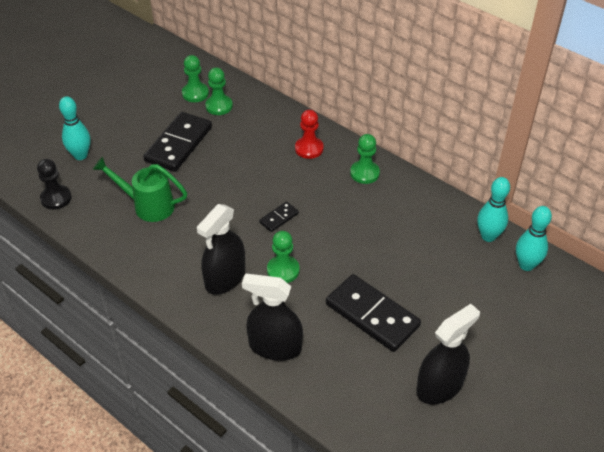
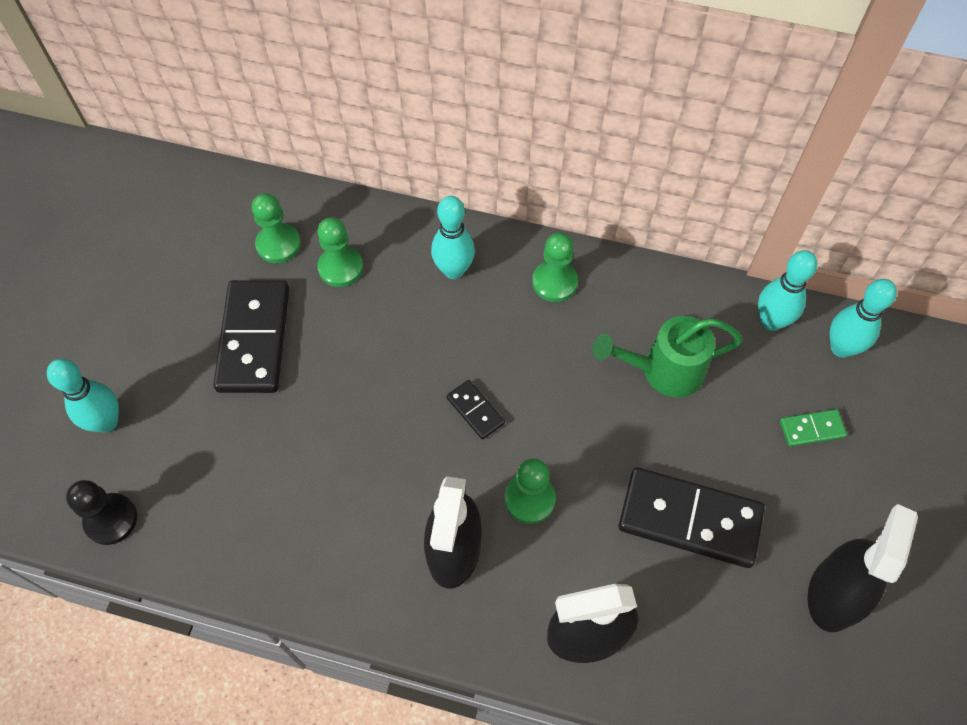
camera: 25 degrees left, 15 degrees up
green watering can [93,157,187,222] -> green watering can moved to [593,316,743,397]
green pawn [182,55,209,102] -> green pawn moved to [317,217,363,287]
black domino [259,202,299,232] -> black domino turned 60 degrees counterclockwise [447,380,505,440]
red pawn [295,110,324,159] -> turquoise bowling pin [431,196,475,279]
none -> green domino [780,409,847,447]

